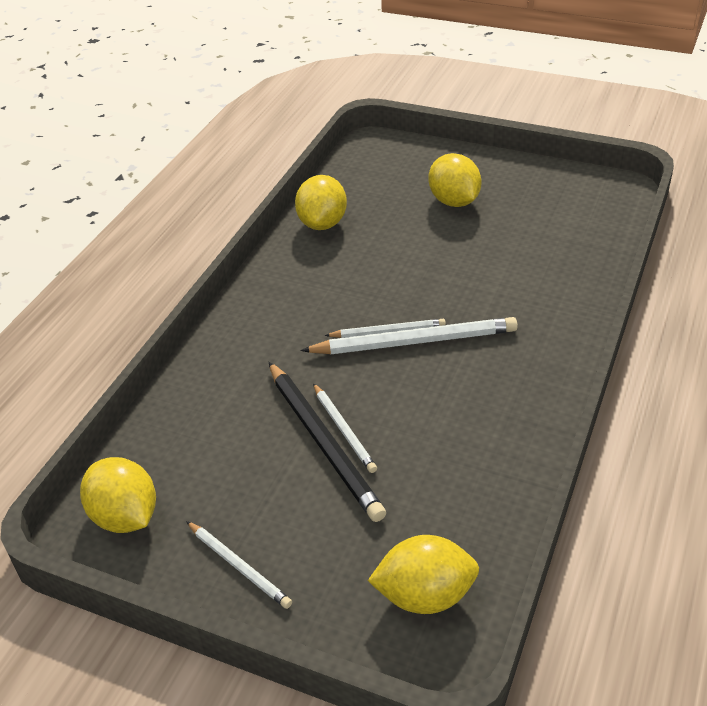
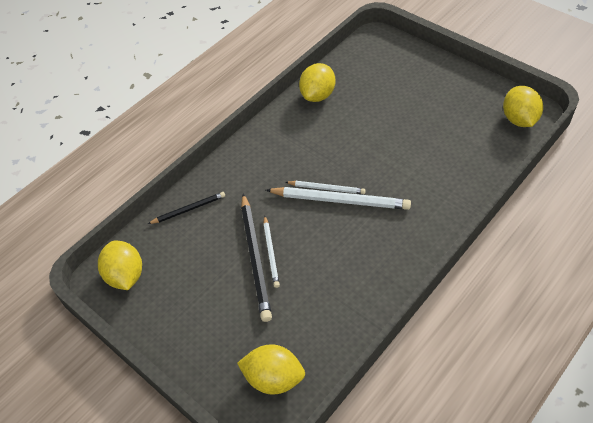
camera: 20 degrees right, 10 degrees up
white pencil [186,521,292,609] -> none
yellow lemon [429,153,482,207] -> yellow lemon moved to [503,86,543,127]
none -> black pencil [148,192,225,224]

